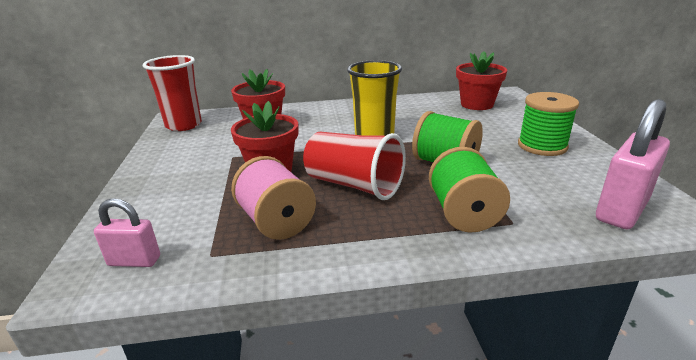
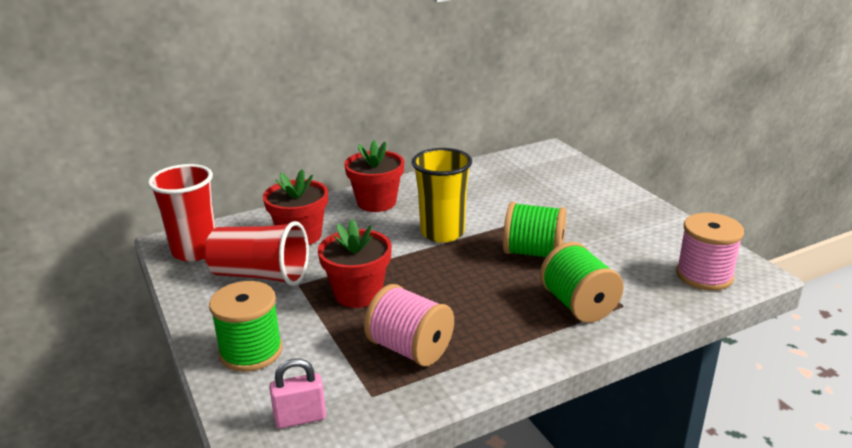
camera: 20 degrees left, 0 degrees up
red cup [303,132,406,200] -> red cup moved to [204,221,309,286]
red flower pot [456,51,507,110] -> red flower pot moved to [344,140,404,212]
green spool [518,92,579,156] -> green spool moved to [209,281,283,372]
pink padlock [596,99,670,229] -> pink spool [676,213,744,291]

